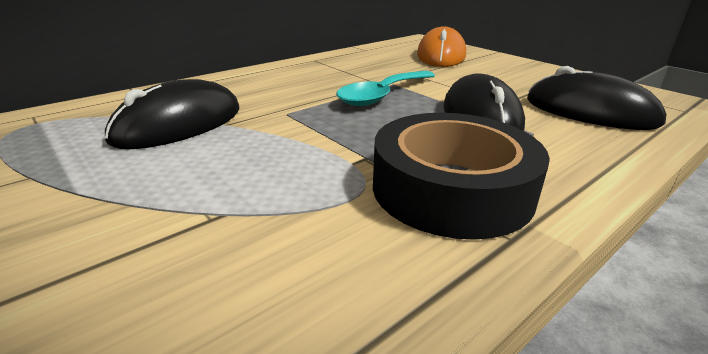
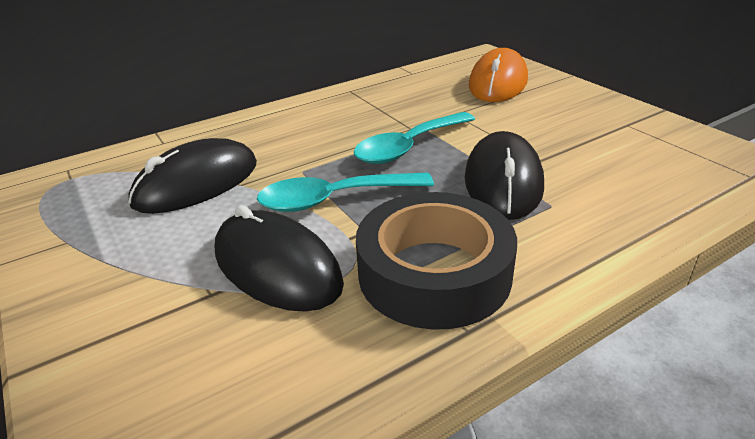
camera: 10 degrees right, 5 degrees up
black mouse [527,66,666,130] -> black mouse moved to [215,205,344,312]
none -> turquoise spoon [257,173,434,212]

